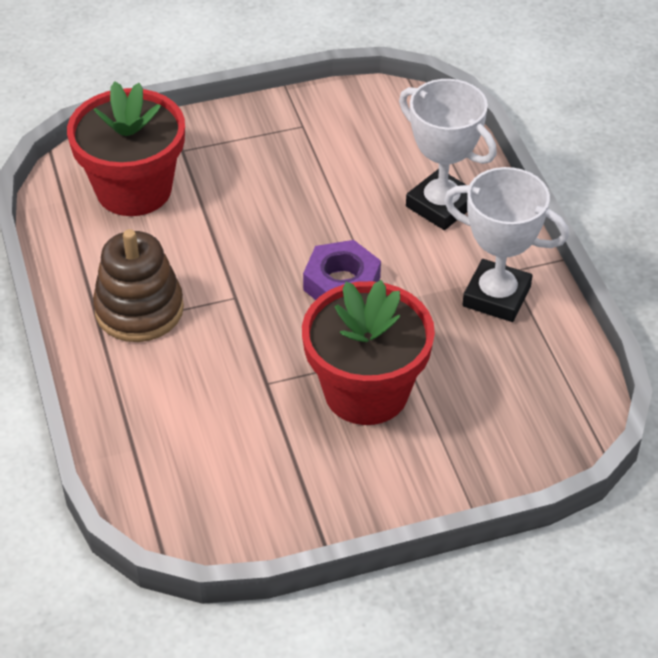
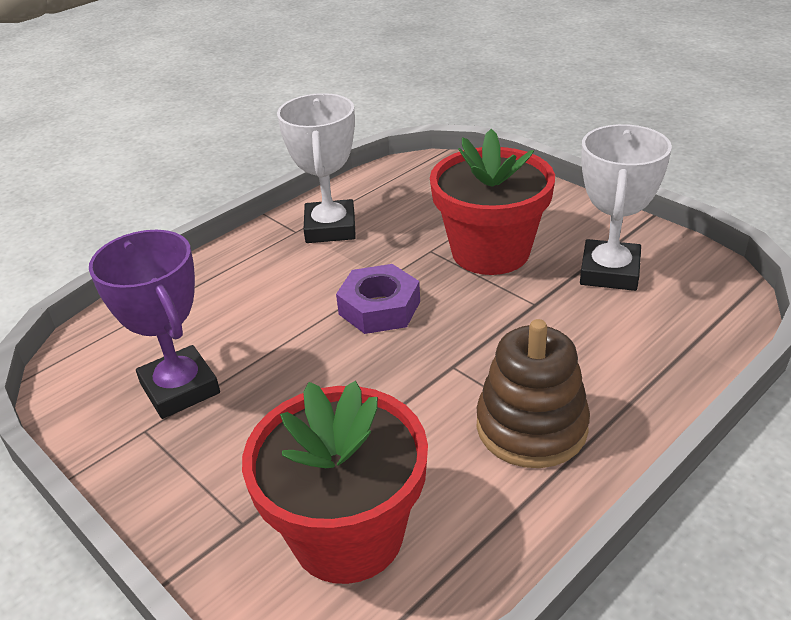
camera: 115 degrees left, 10 degrees down
white trophy [399,79,497,230] -> white trophy moved to [580,124,672,291]
none -> purple trophy [89,230,220,419]

